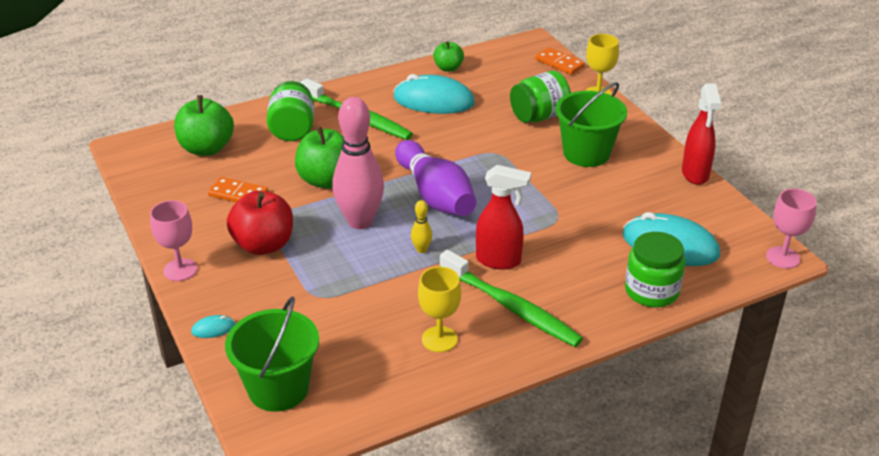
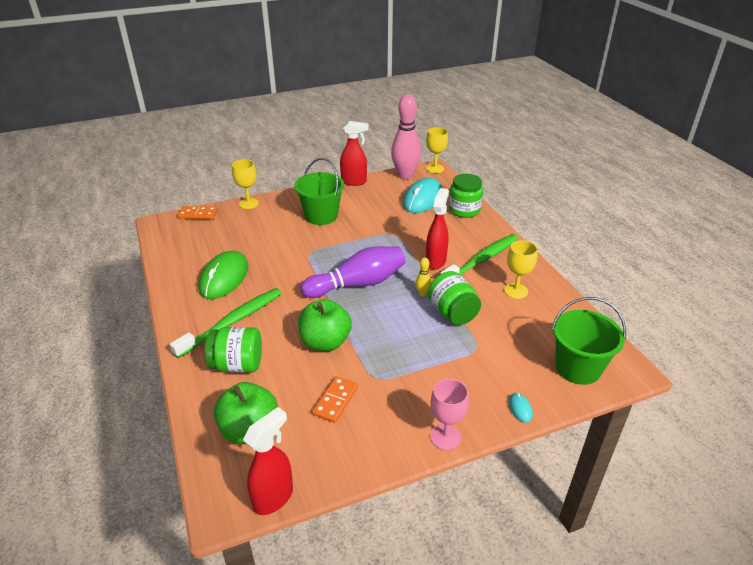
camera: 85 degrees left, 0 degrees up
red apple [227,191,293,255] -> none
pink bowling pin [332,97,384,229] -> pink bowling pin moved to [391,95,421,179]
turquoise mouse [393,74,475,114] -> green mouse [199,251,248,299]
green apple [433,41,464,72] -> none
green jar [510,71,571,123] -> green jar moved to [428,271,481,325]
orange domino [535,47,585,75] -> orange domino turned 45 degrees clockwise [177,206,218,219]
pink goblet [766,189,817,269] -> yellow goblet [426,127,448,173]
none -> red spray bottle [243,407,293,515]

